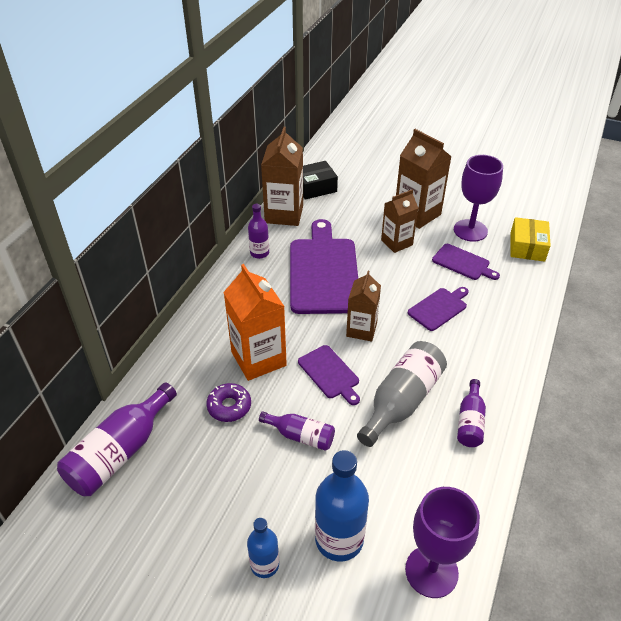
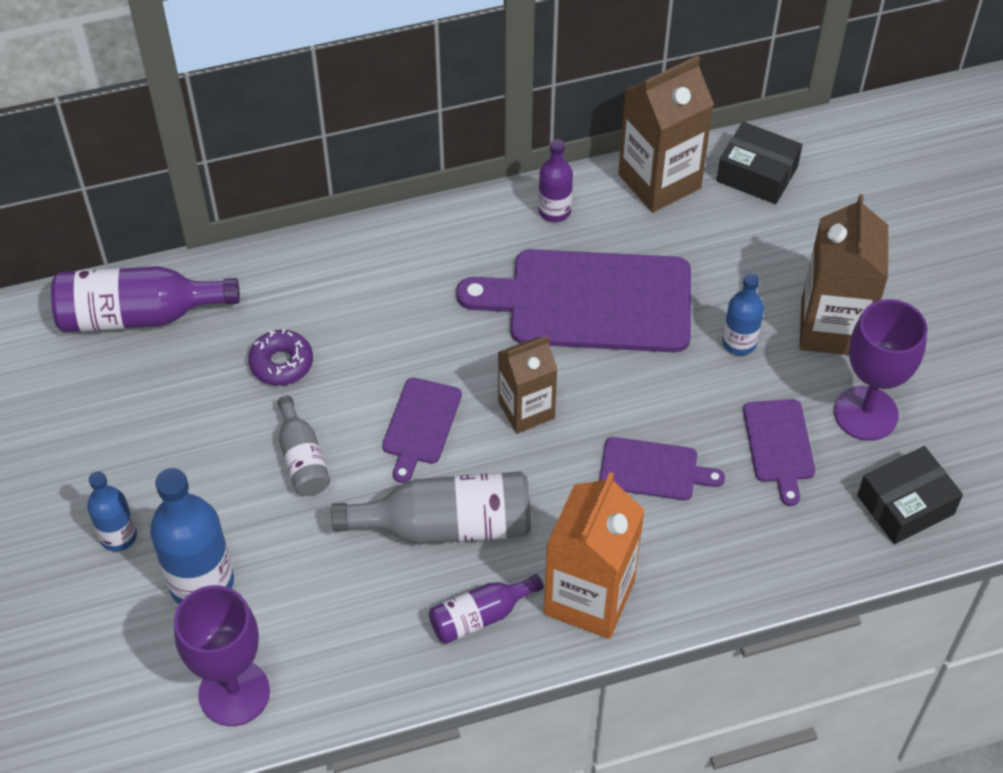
camera: 50 degrees right, 10 degrees up
orange carton [223,264,287,381] -> orange carton moved to [544,472,645,639]
purple bottle [259,411,335,451] -> grey bottle [277,396,330,496]
purple cutting board [290,219,358,314] -> purple cutting board turned 135 degrees counterclockwise [456,249,691,352]
brown carton [381,189,418,253] -> blue bottle [722,273,764,355]
yellow box [510,217,551,262] -> black box [857,446,963,544]

